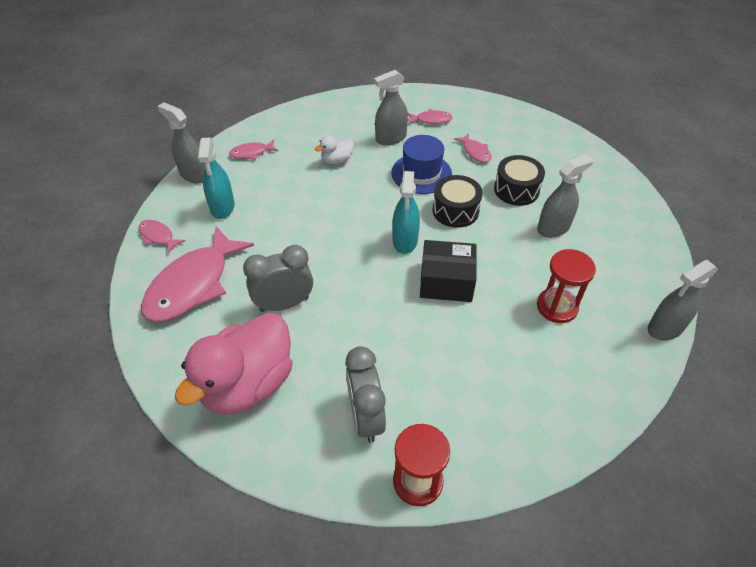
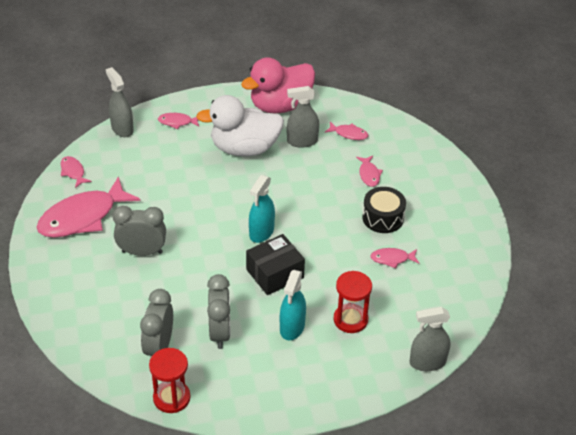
camera: 20 degrees right, 5 degrees down
pink duck [174,313,293,415] -> pink duck moved to [241,57,315,114]
turquoise spray bottle [198,138,235,219] -> turquoise spray bottle moved to [280,270,306,341]
white duck [315,136,354,164] -> white duck [196,95,284,157], size x2.31
blue hat [392,135,452,194] -> none
black box [420,240,477,302] -> black box turned 60 degrees counterclockwise [246,234,305,295]
black drum [433,175,483,228] -> none
grey spray bottle [537,154,594,238] -> pink fish [370,248,419,268]
none -> grey clock [207,274,231,349]

